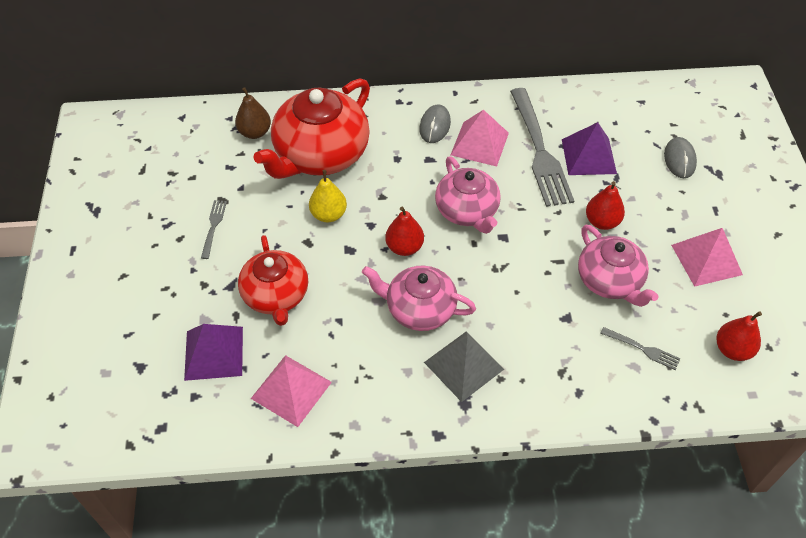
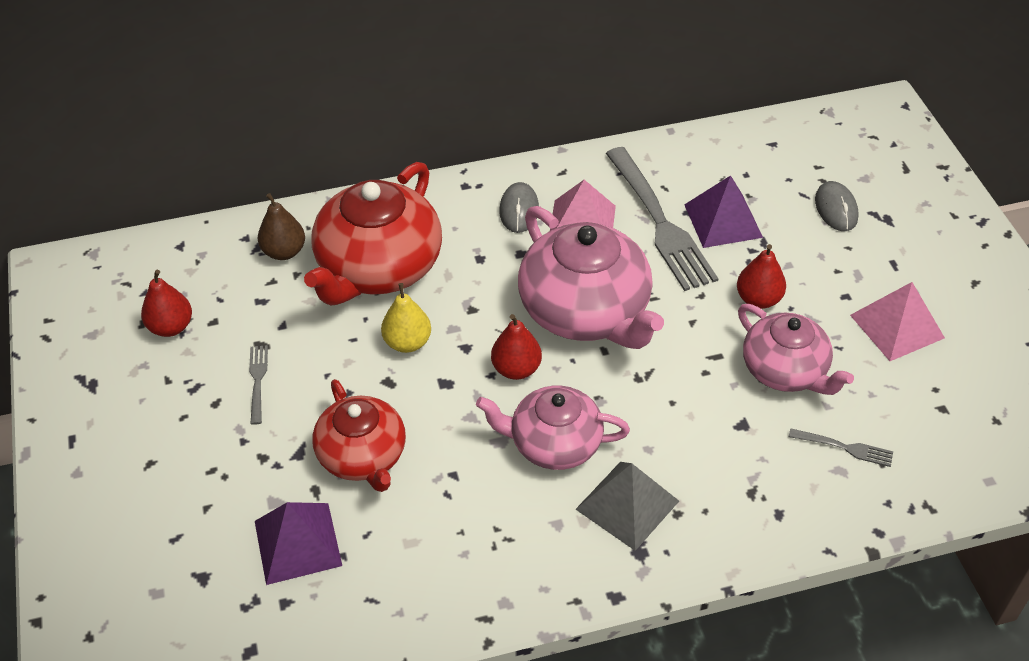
camera: 10 degrees left, 5 degrees down
pink pyramid [251,355,332,427] -> none
pink teapot [435,156,501,234] -> pink teapot [518,206,664,349], size x1.57
red pear [716,311,762,361] -> red pear moved to [141,270,192,337]

